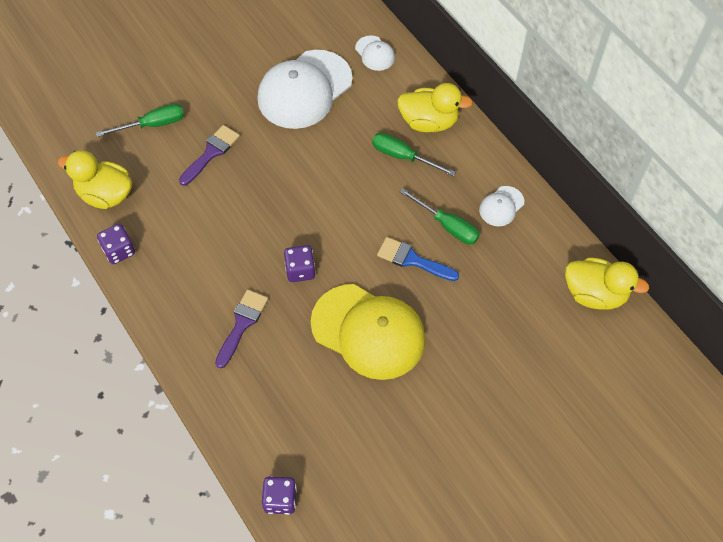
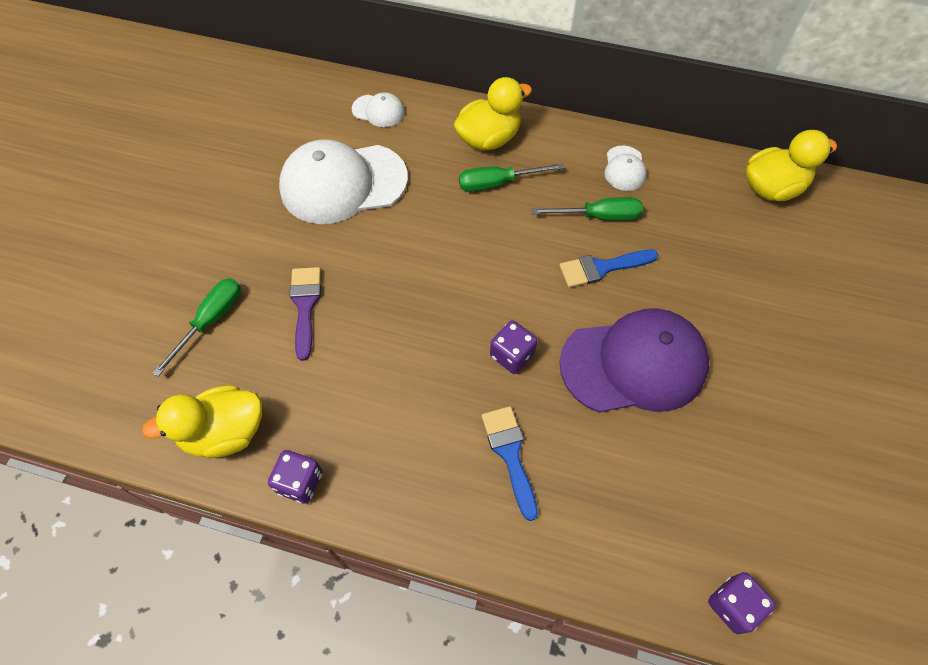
camera: 40 degrees left, 0 degrees up
purple brush [215,290,268,369] -> blue brush [482,406,538,521]
white cap [257,50,353,129] -> white cap turned 75 degrees clockwise [279,139,408,224]
yellow cap [311,284,426,380] -> purple cap [560,308,709,413]

